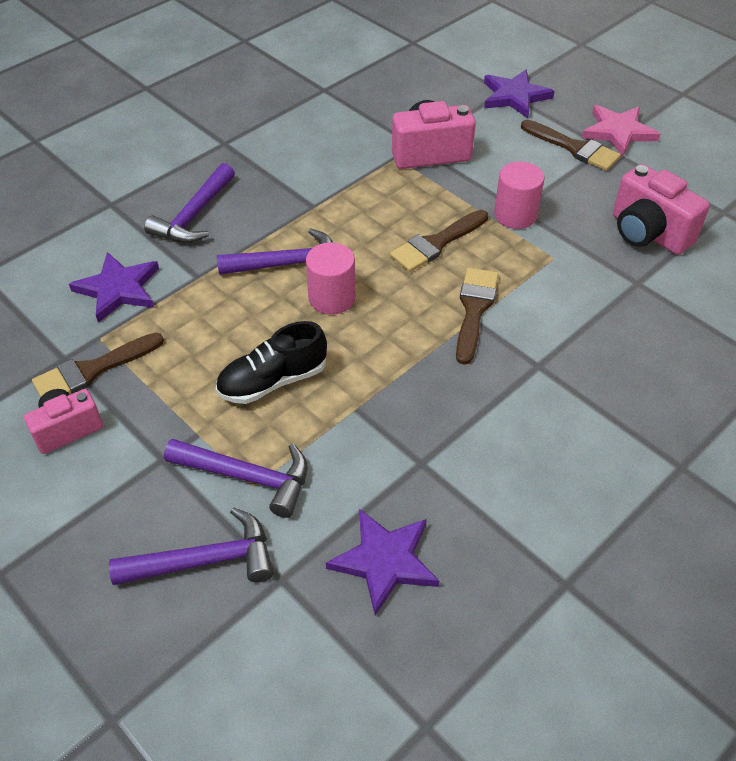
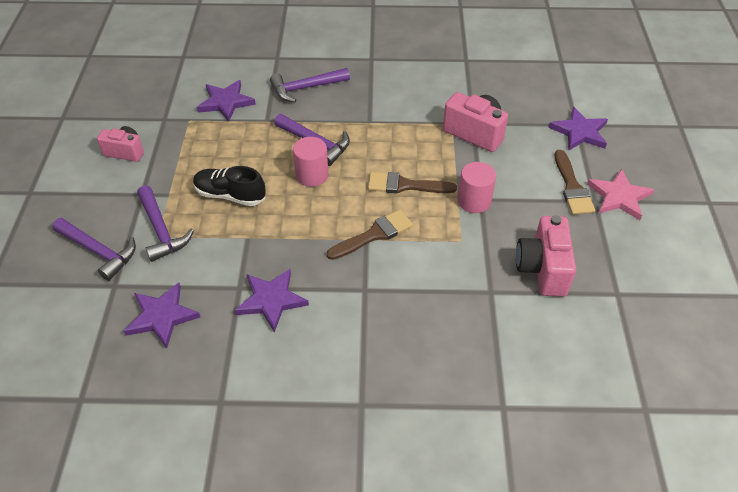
camera: 45 degrees right, 0 degrees up
brown brush [32,333,164,397] -> none
none -> purple star [234,269,309,332]

